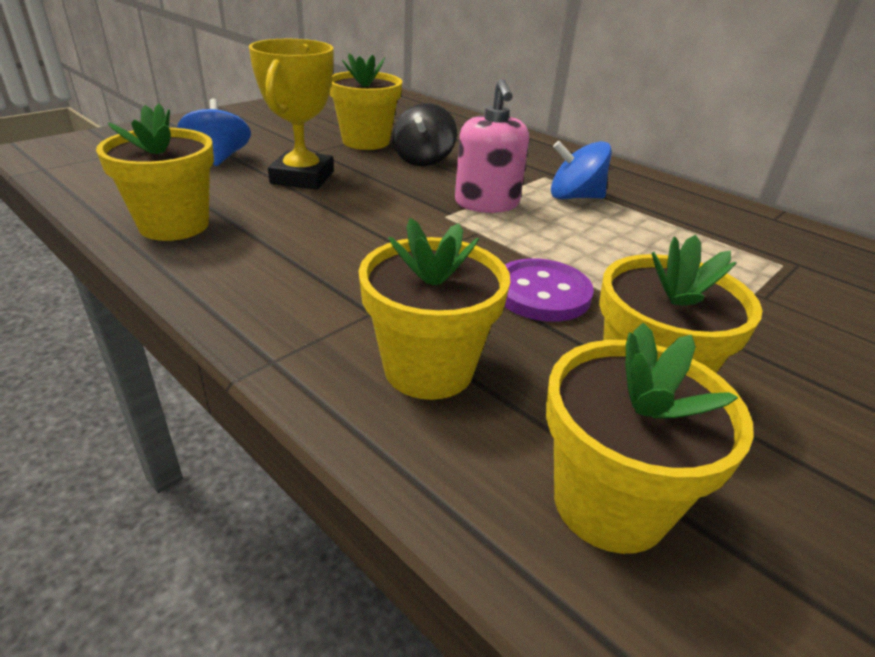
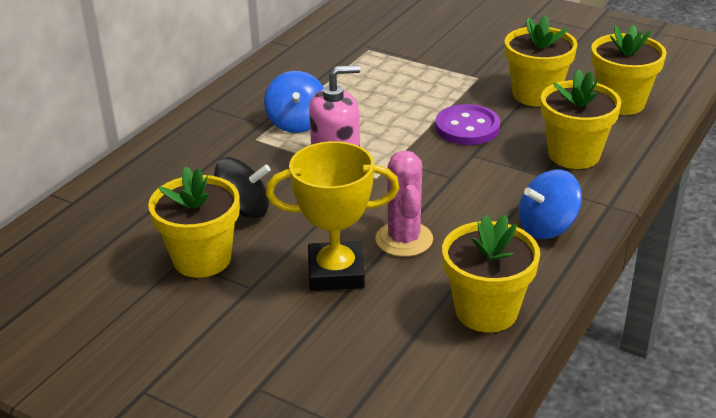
camera: 100 degrees left, 0 degrees up
blue spinning top [177,98,251,166] -> blue spinning top moved to [519,170,582,239]
none -> pink cactus [376,150,433,257]

